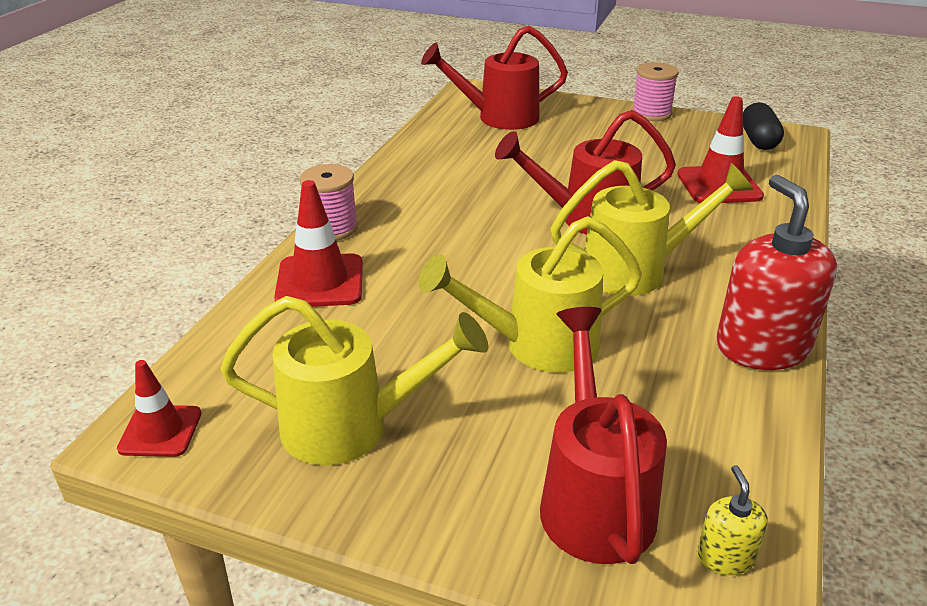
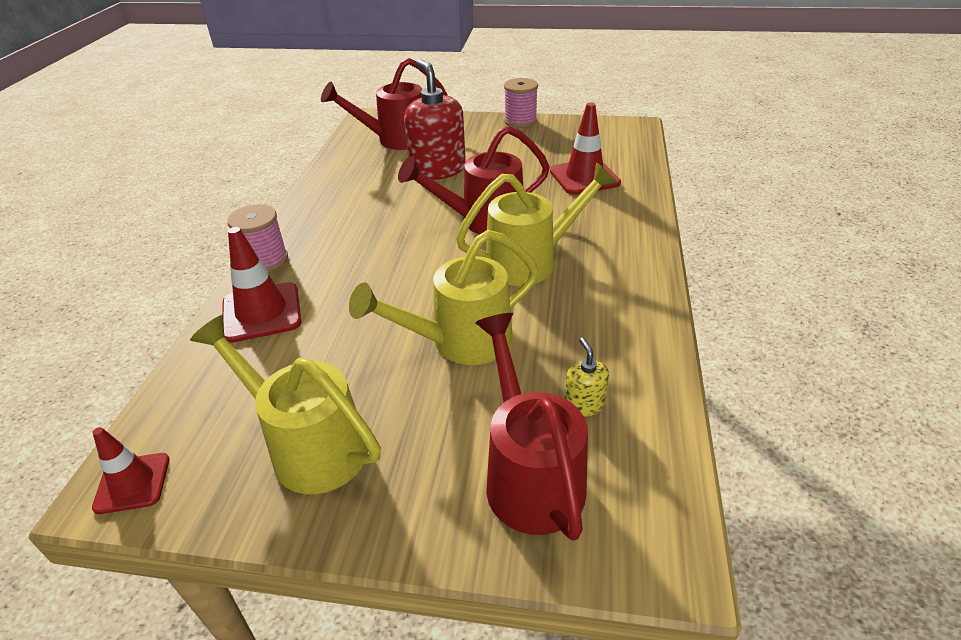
camera: 10 degrees left, 5 degrees up
yellow watering can [220,296,488,466] -> yellow watering can turned 135 degrees counterclockwise [190,315,381,494]
yellow soap dispenser [697,465,768,575] -> yellow soap dispenser moved to [564,338,609,417]
red soap dispenser [716,175,837,370] -> red soap dispenser moved to [404,59,466,180]
black capsule [743,102,784,150] -> none

